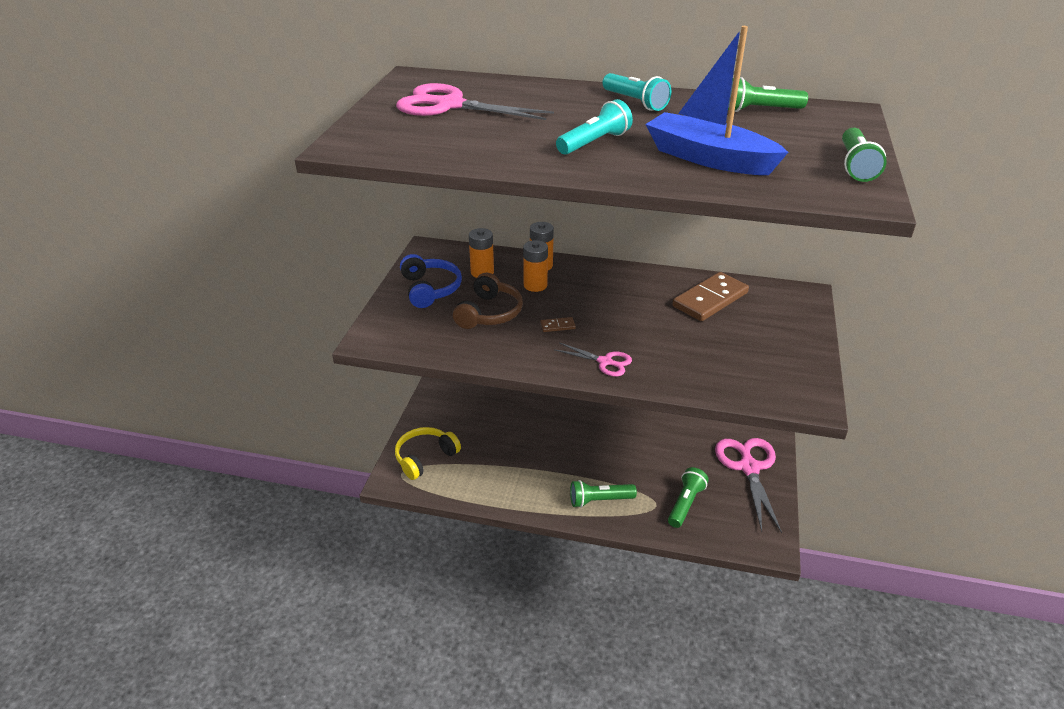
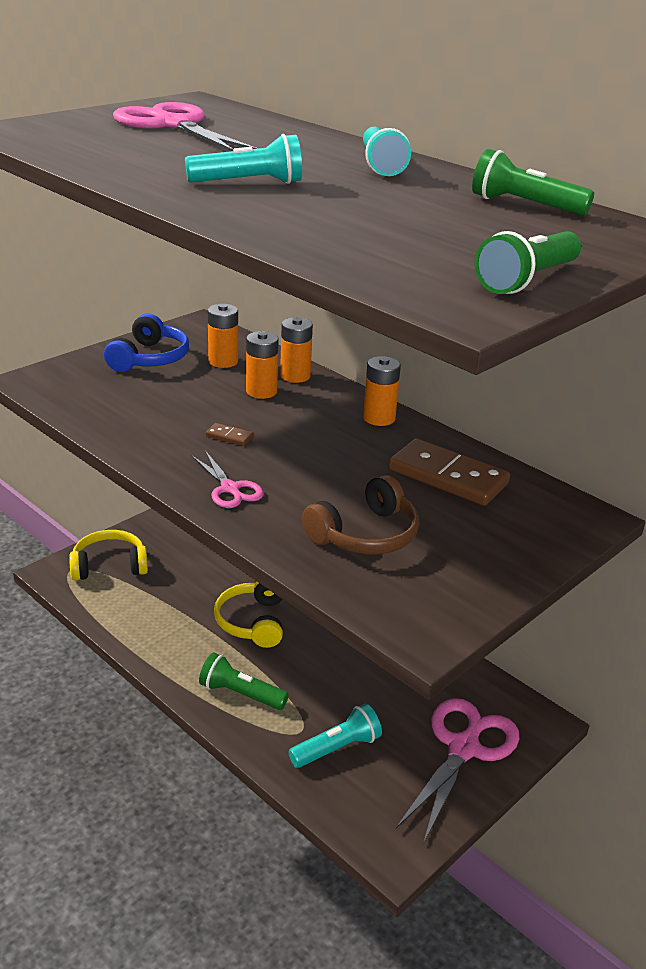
camera: 30 degrees right, 5 degrees down
brown headphones [453,273,523,329] -> brown headphones moved to [302,475,420,555]
blue boat [645,26,788,175] -> none
green flashlight [668,467,709,528] -> turquoise flashlight [289,704,382,768]
brown domino [672,272,749,321] -> brown domino turned 45 degrees clockwise [388,438,510,506]
none -> yellow headphones [214,581,283,648]
none -> orange battery [363,356,401,426]

